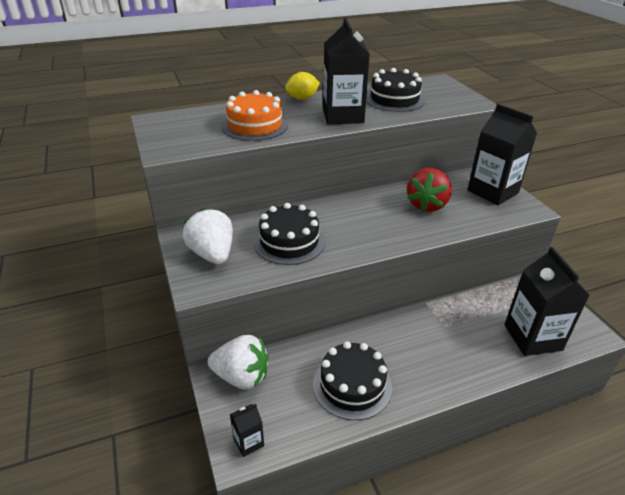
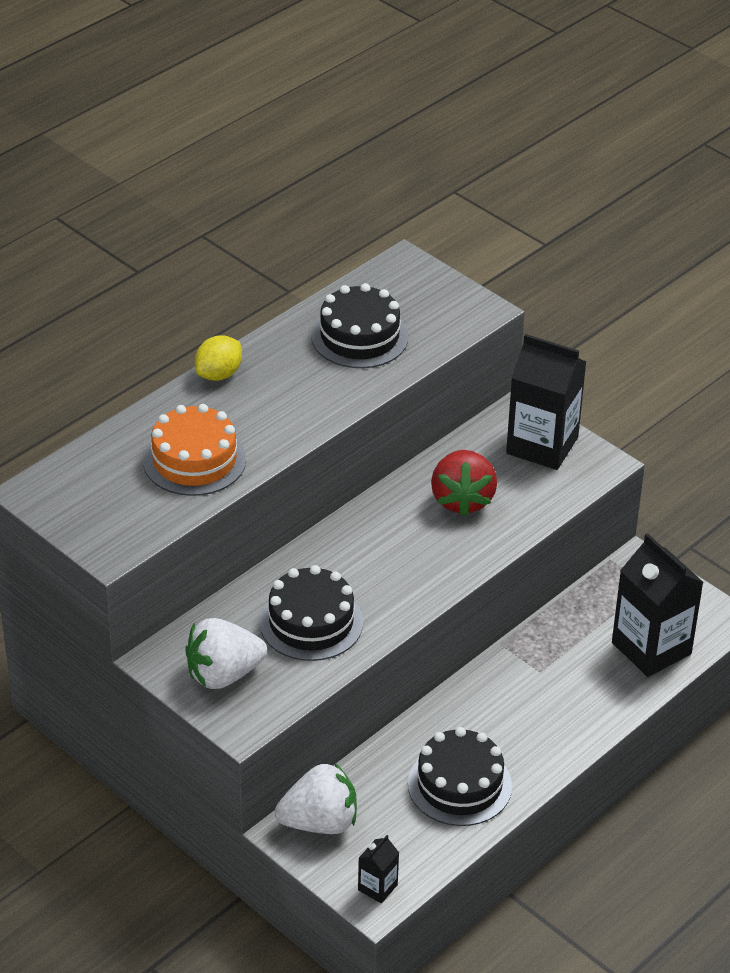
camera: 25 degrees left, 5 degrees up
white strawberry [182,208,233,264] -> white strawberry turned 60 degrees counterclockwise [185,618,267,689]
black carton [323,18,370,124] -> none

